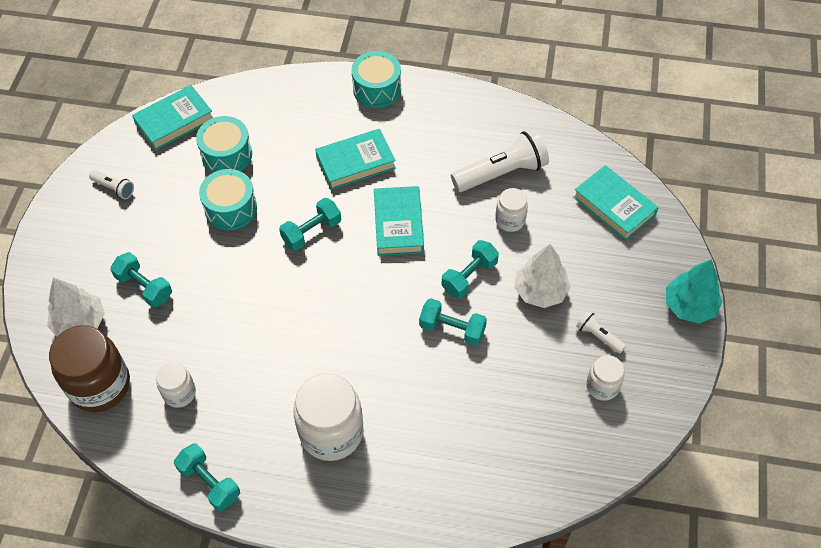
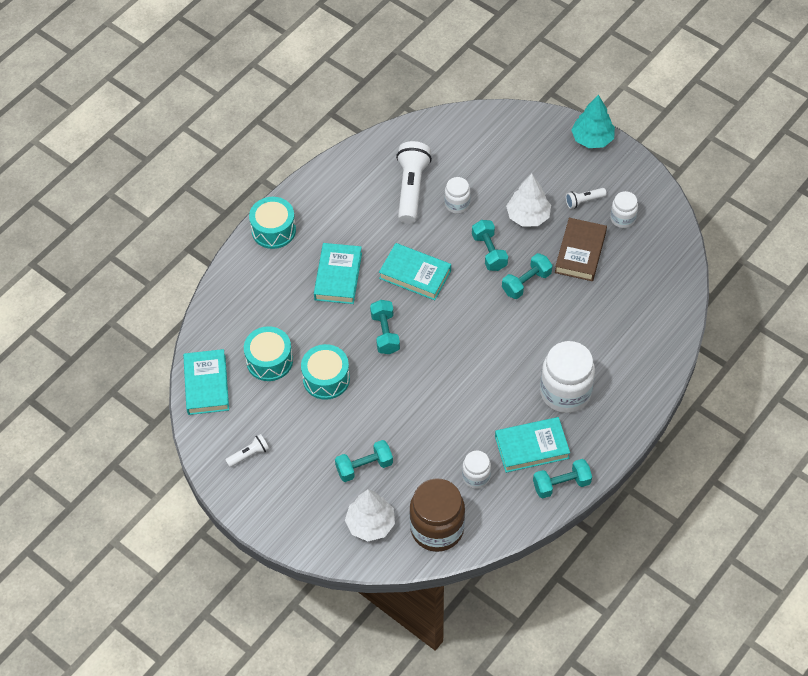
camera: 60 degrees left, 0 degrees up
turquoise book [573,165,659,241] -> turquoise book moved to [495,417,570,473]
none -> brown book [555,218,607,281]

